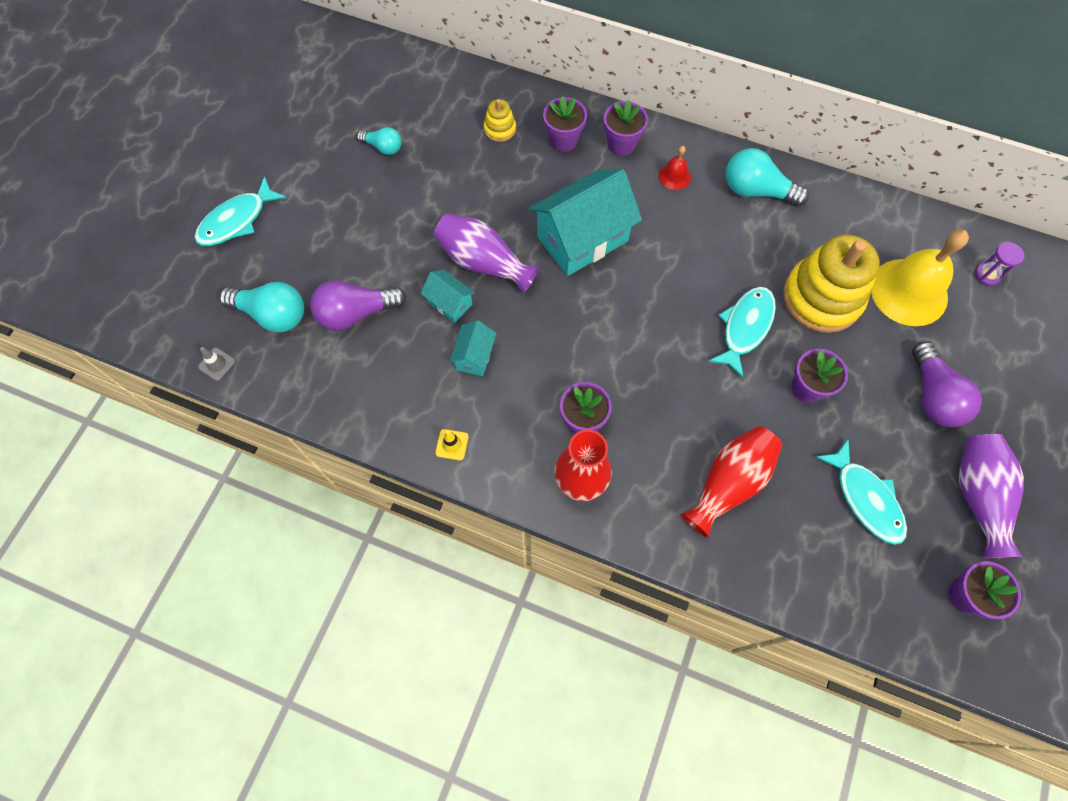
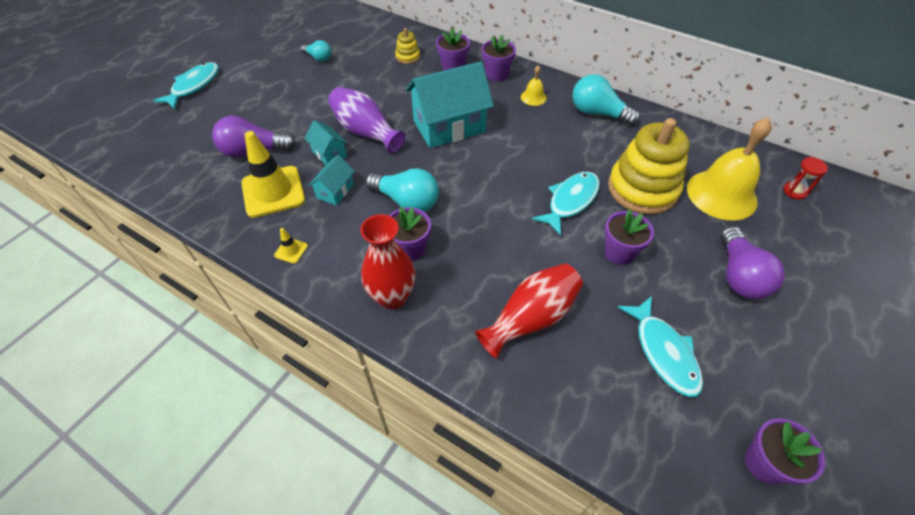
camera: 10 degrees right, 15 degrees down
turquoise fish [194,176,286,246] -> turquoise fish turned 150 degrees clockwise [153,62,219,109]
grey traffic cone [198,347,235,381] -> none
turquoise light bulb [219,282,304,333] -> turquoise light bulb moved to [366,168,439,212]
red bell [659,146,691,190] -> yellow bell [521,65,547,106]
purple vase [959,434,1024,558] -> none
purple hourglass [975,242,1025,286] -> red hourglass [783,157,828,200]
none -> yellow traffic cone [241,131,305,218]

